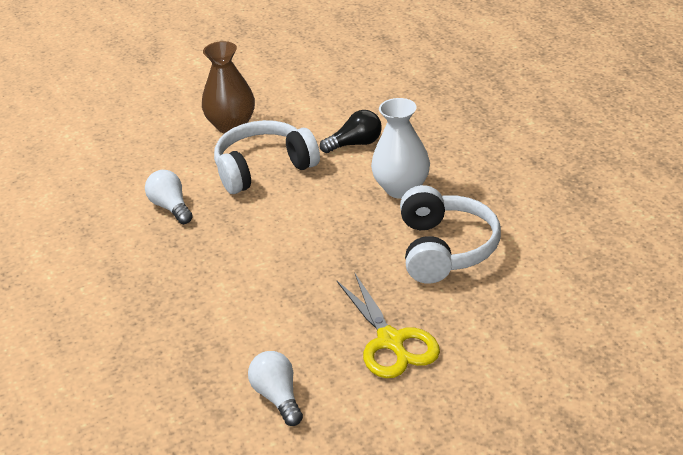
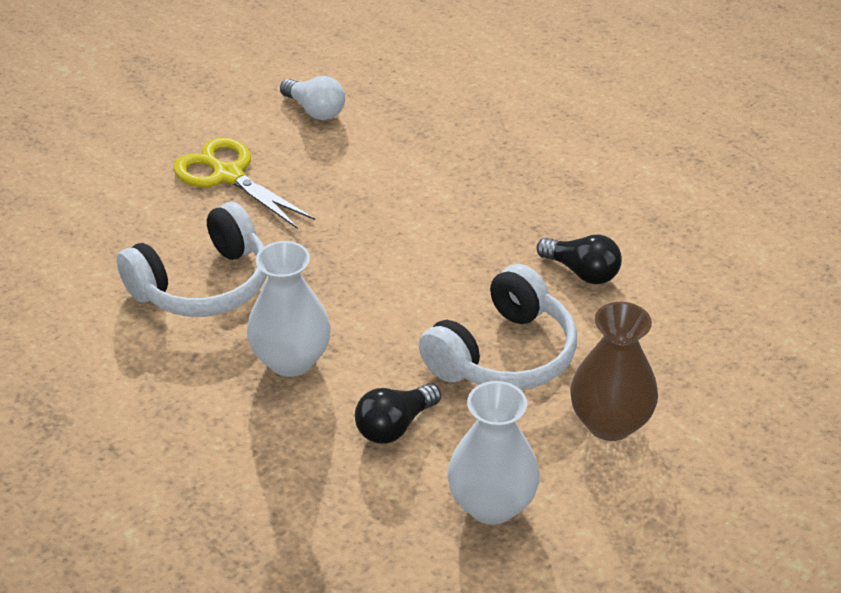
camera: 155 degrees right, 5 degrees up
white light bulb [145,170,193,224] -> black light bulb [536,235,622,284]
white headphones [400,185,501,284] -> white headphones turned 105 degrees counterclockwise [116,202,267,317]
none -> white vase [447,381,540,525]

